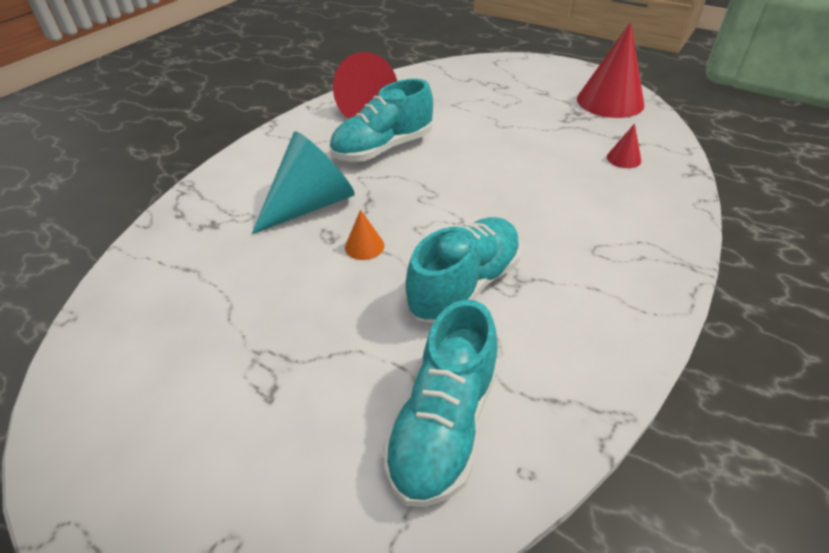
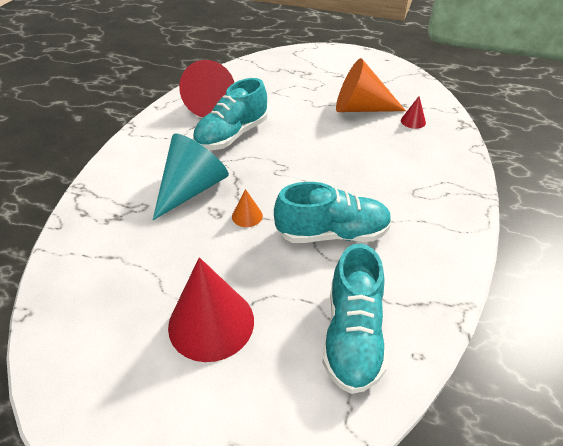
camera: 15 degrees left, 0 degrees up
turquoise shoe [405,217,521,323] -> turquoise shoe turned 60 degrees clockwise [274,182,392,243]
red cone [577,22,645,118] -> red cone moved to [168,257,254,362]
none -> orange cone [336,58,406,112]

